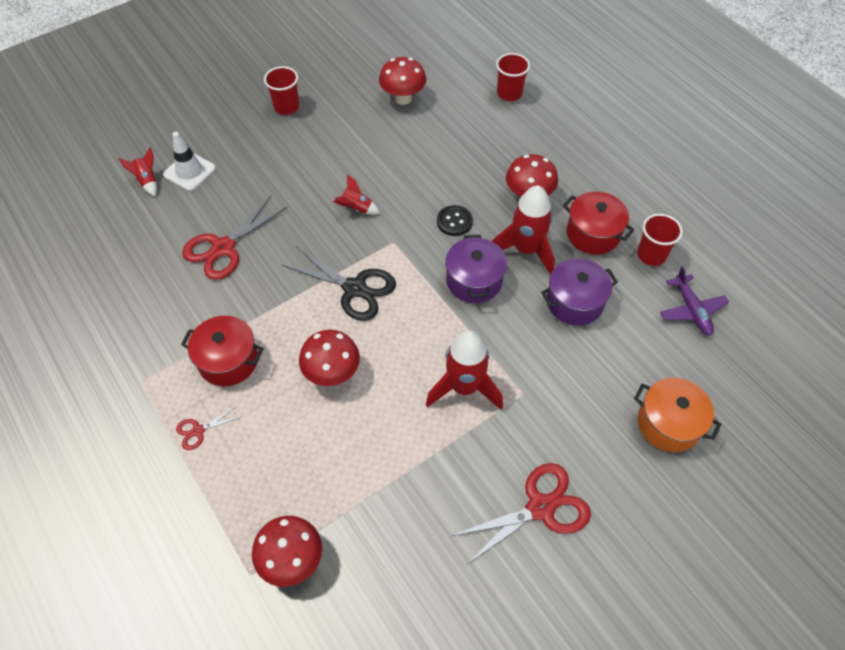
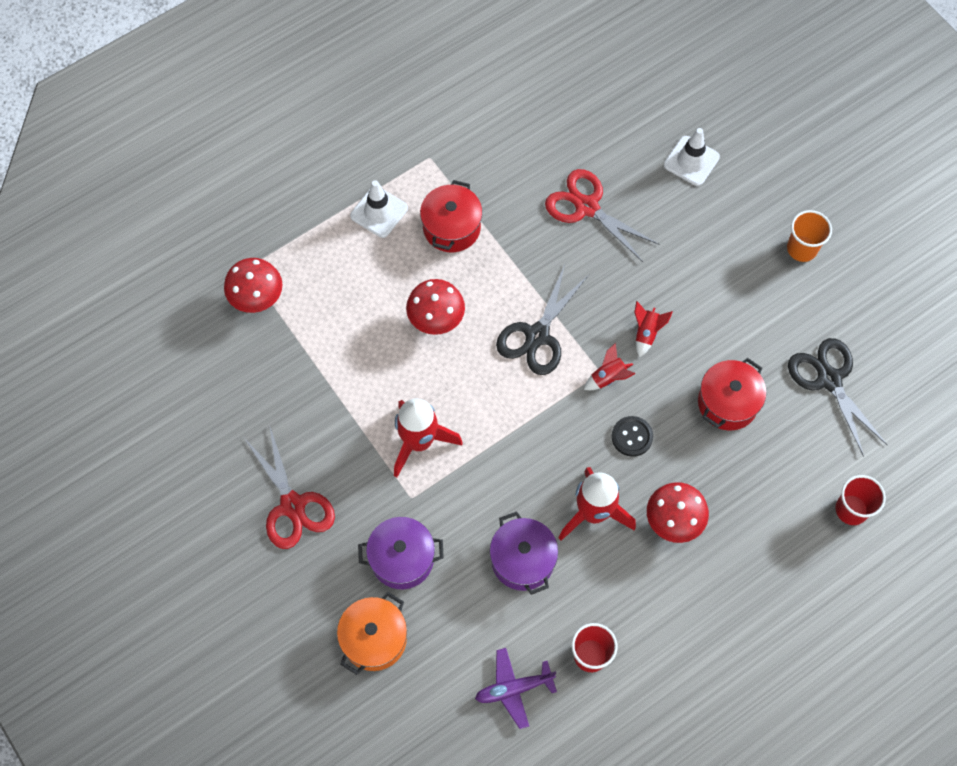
camera: 90 degrees right, 10 degrees up
red rocket [119,147,157,196] -> red rocket moved to [584,343,635,390]
red scissors [176,406,242,450] -> white traffic cone [350,180,408,238]
red cup [264,66,299,115] -> orange cup [787,210,832,262]
red mushroom [379,57,426,105] -> black scissors [788,338,887,457]
purple pot [445,235,507,303] -> purple pot moved to [358,517,444,589]
red pot [563,191,634,254] -> red pot moved to [698,358,766,431]

